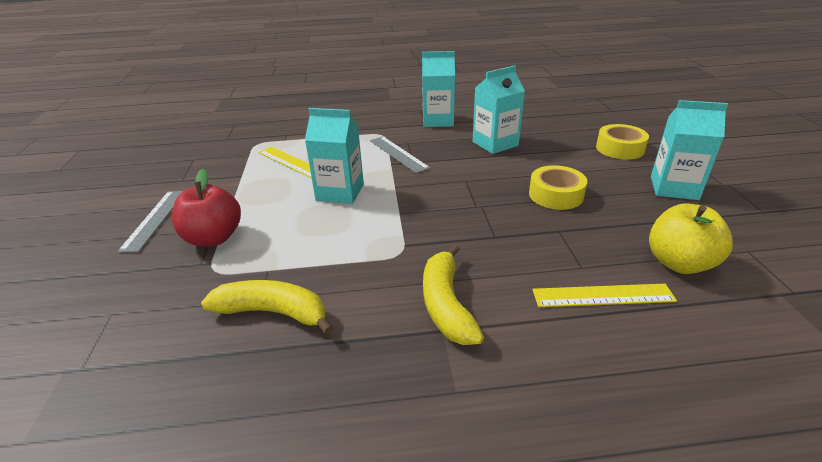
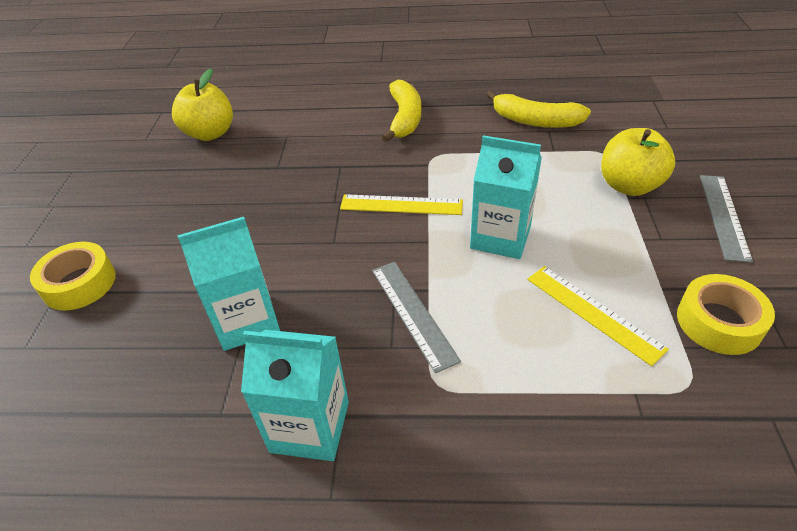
camera: 170 degrees left, 10 degrees up
red apple [172,169,241,247] -> yellow apple [601,128,676,196]
yellow tape [529,165,587,210] -> yellow tape moved to [677,274,775,355]
yellow ruler [532,284,677,307] -> yellow ruler moved to [340,194,463,215]
turquoise carton [651,100,728,200] -> none

